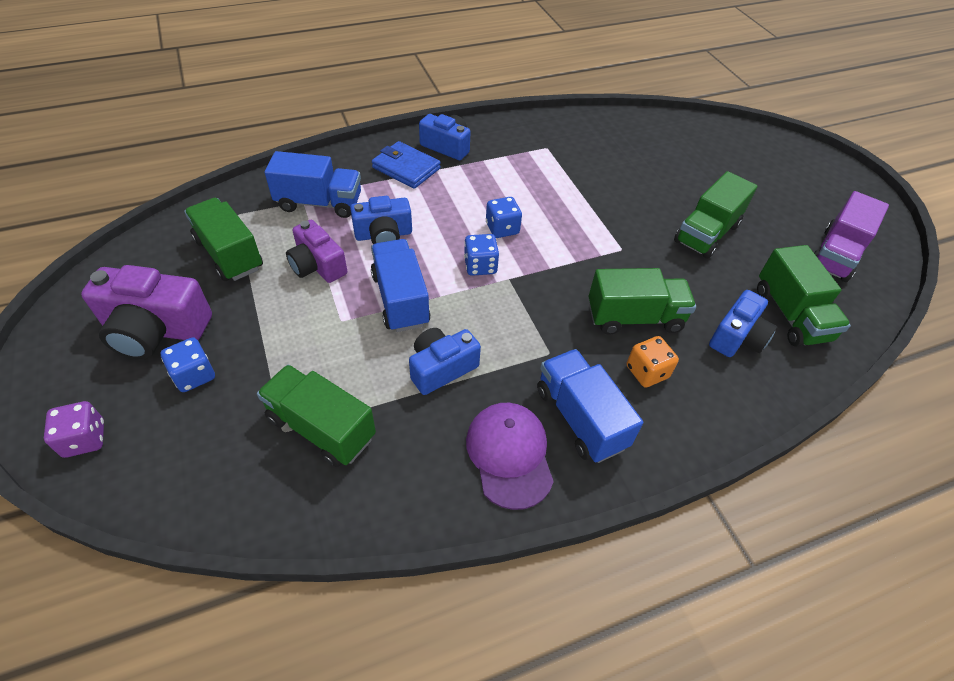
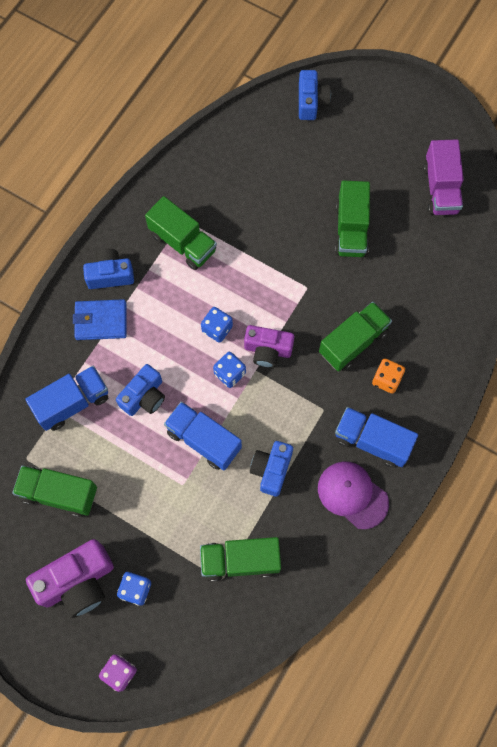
camera: 35 degrees left, 20 degrees up
purple camera [286,220,347,283] -> purple camera moved to [244,325,294,368]
blue camera [709,290,777,357] -> blue camera moved to [299,70,331,120]
green truck [757,245,851,347] -> green truck moved to [145,196,217,270]

